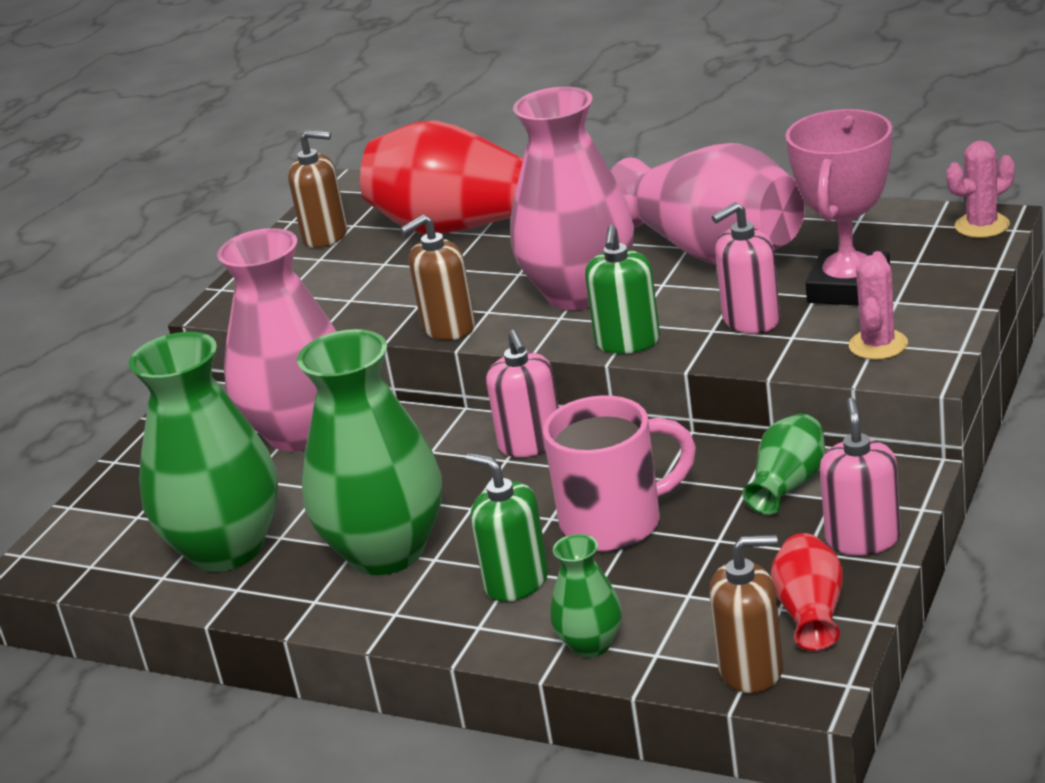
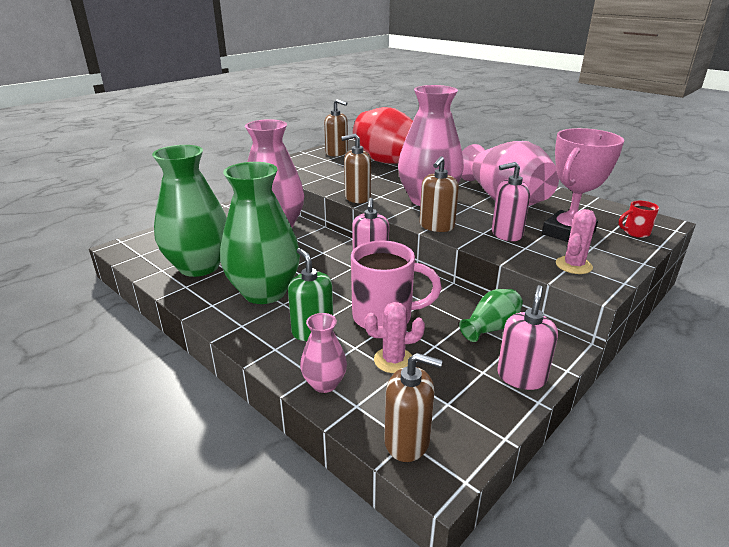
camera: 15 degrees right, 0 degrees up
green vase [550,534,622,658] -> pink vase [300,313,347,393]
green soap dispenser [585,225,660,354] -> brown soap dispenser [420,156,459,232]
red vase [771,533,843,651] -> none
pink cactus [946,141,1015,238] -> pink cactus moved to [365,302,425,373]
none -> red mug [619,201,659,238]

